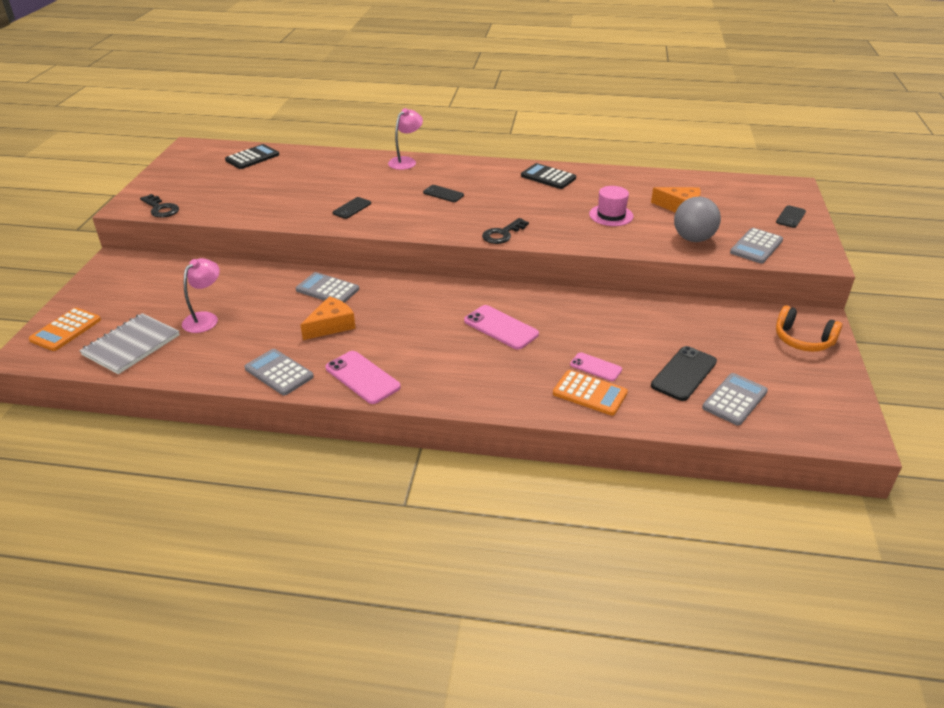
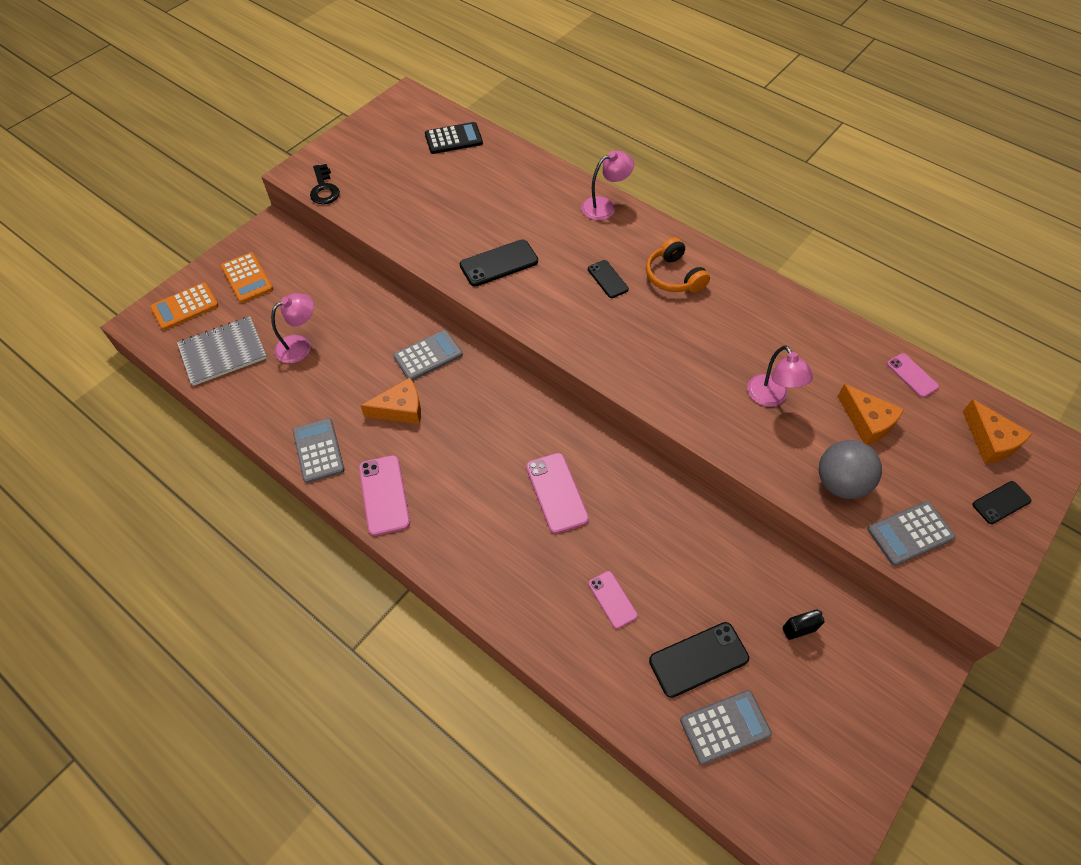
camera: 30 degrees right, 20 degrees up
grey calculator [296,272,359,303] -> grey calculator turned 90 degrees clockwise [393,330,463,381]
black phone [333,197,371,219] -> black phone [460,239,538,287], size x1.60
black key [482,218,529,244] -> none
black calculator [521,163,576,189] -> none
orange calculator [553,370,628,415] -> orange calculator moved to [221,253,273,303]
pink hat [589,186,634,226] -> pink lamp [747,345,813,407]
orange headphones [776,306,842,352] -> orange headphones moved to [646,237,710,293]
none -> black padlock [782,609,825,640]
none -> pink phone [887,353,939,398]
none -> orange cheese [963,399,1032,464]

